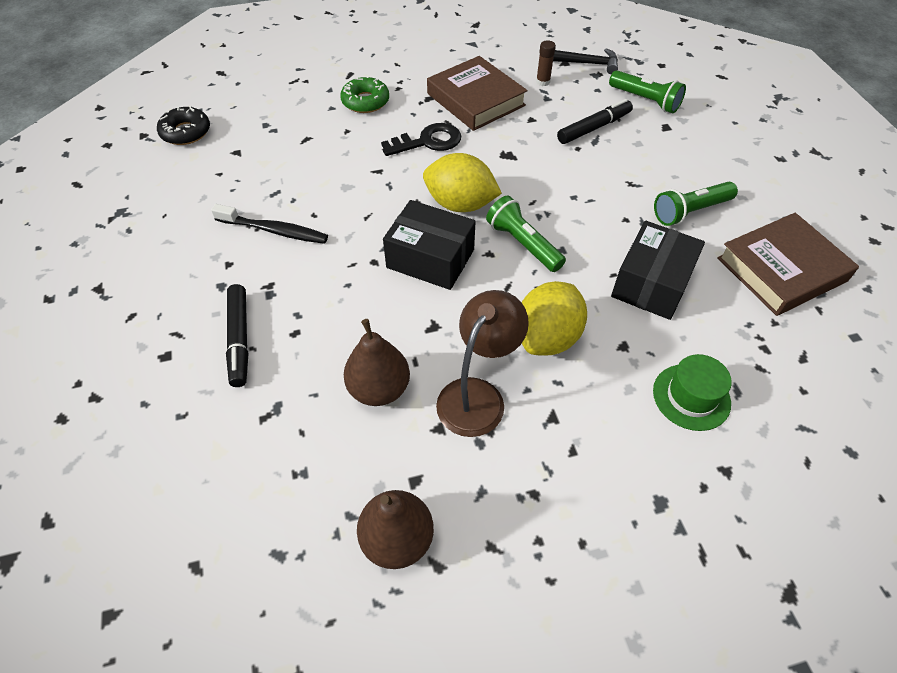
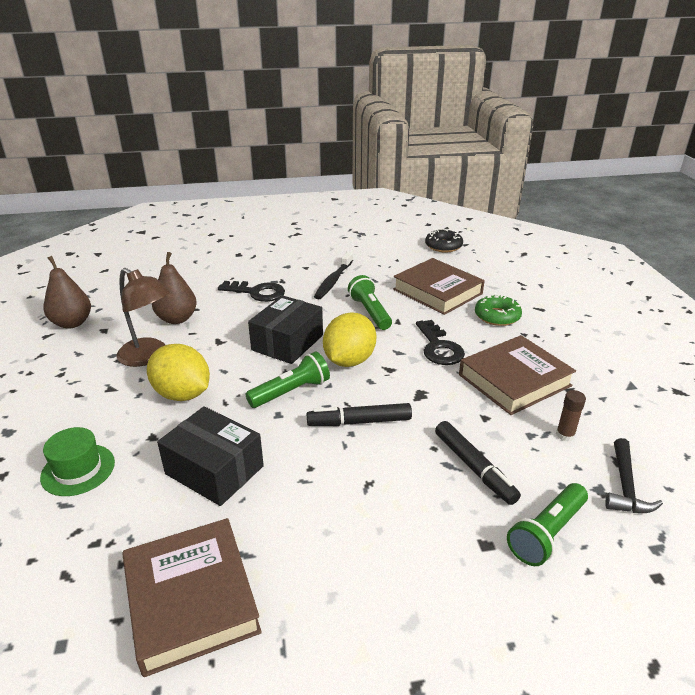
camera: 95 degrees right, 20 degrees down
black marker [226,284,248,387] -> black marker moved to [307,403,412,426]
green flashlight [654,182,738,226] -> green flashlight moved to [348,275,392,330]
none -> black key [218,281,285,302]
none -> brown book [393,258,485,315]

